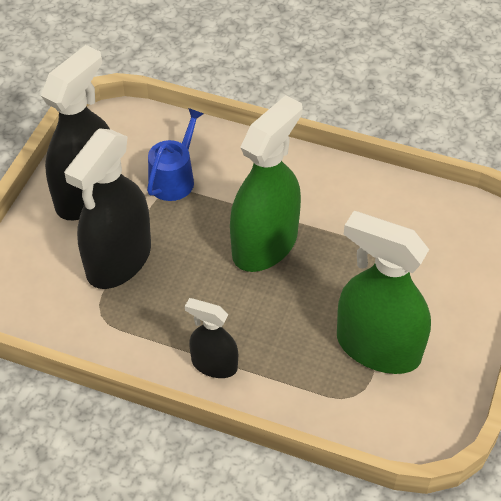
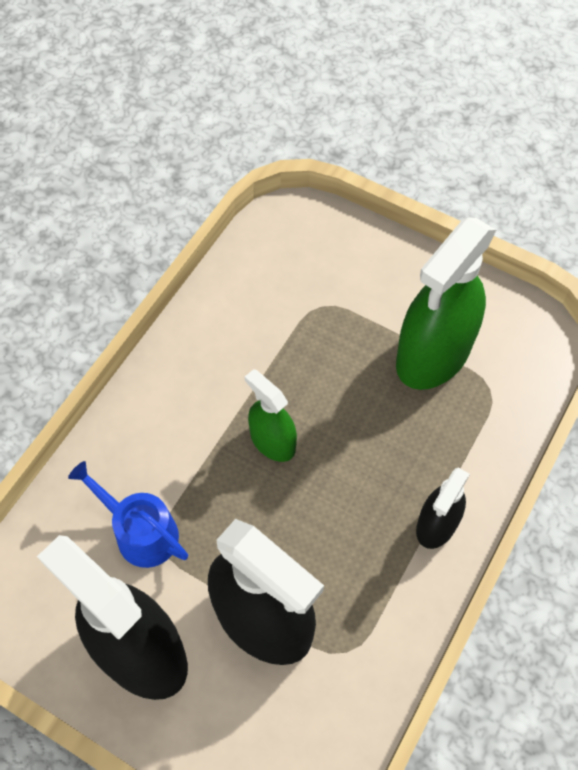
camera: 80 degrees left, 10 degrees up
green spray bottle [230,95,302,272] -> green spray bottle [245,369,297,462], size x0.53

